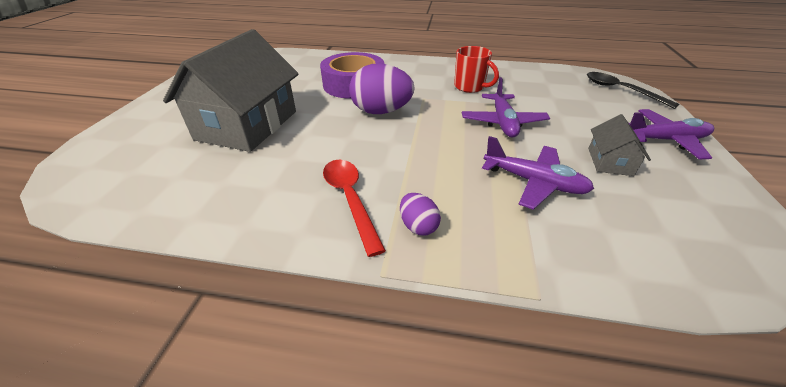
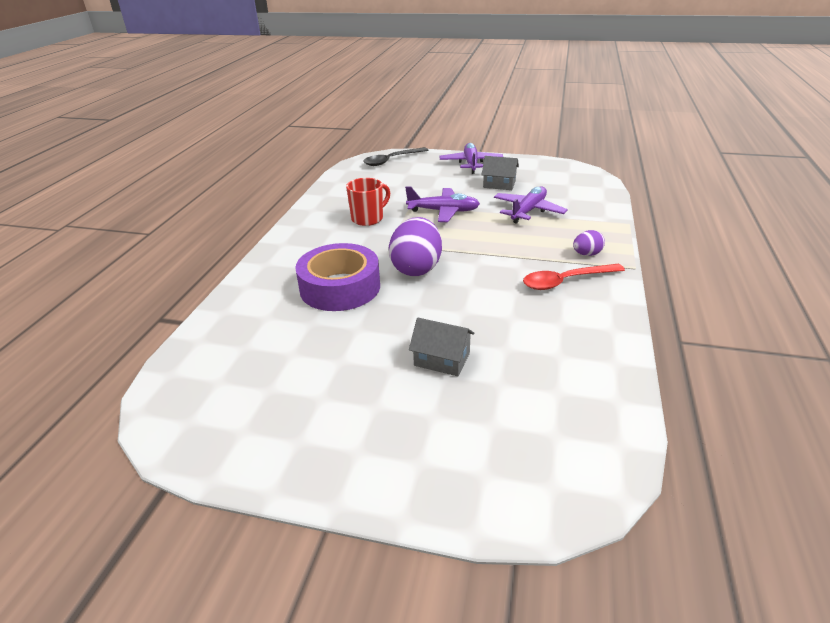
camera: 85 degrees left, 5 degrees down
grey house [163,29,298,152] -> grey house [409,318,475,376], size x0.45

